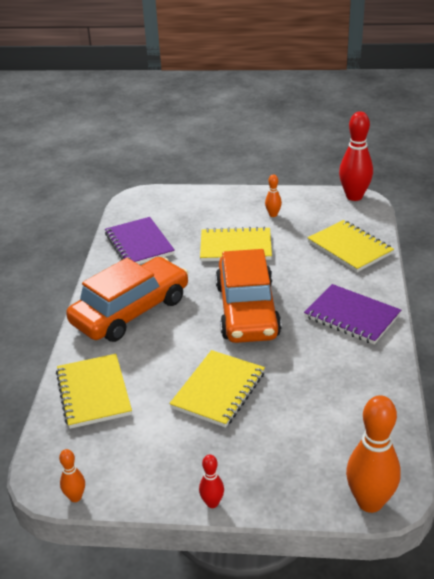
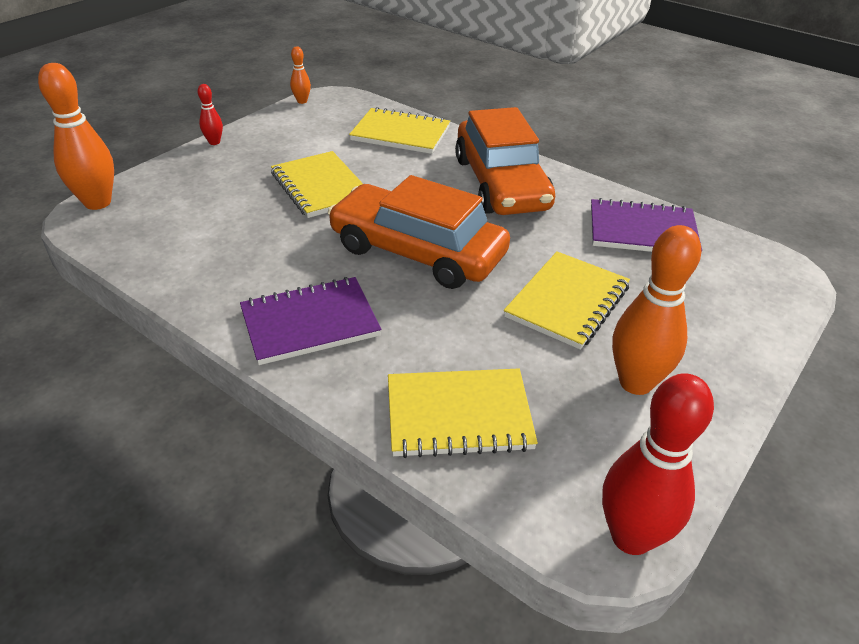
camera: 120 degrees right, 5 degrees up
orange bowling pin [265,174,282,217] -> orange bowling pin [612,225,701,395], size x2.06

